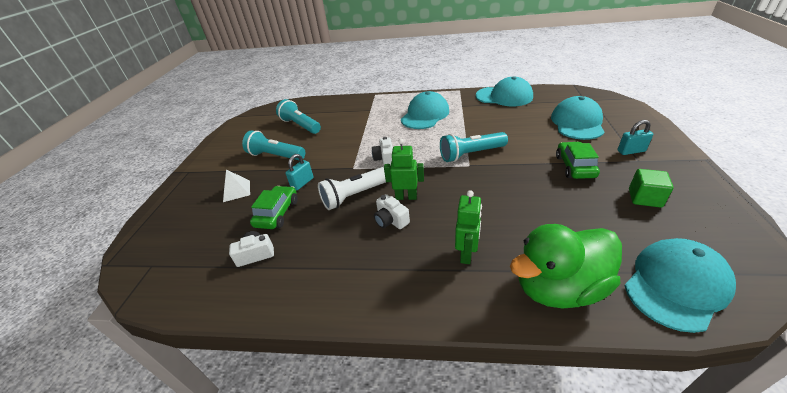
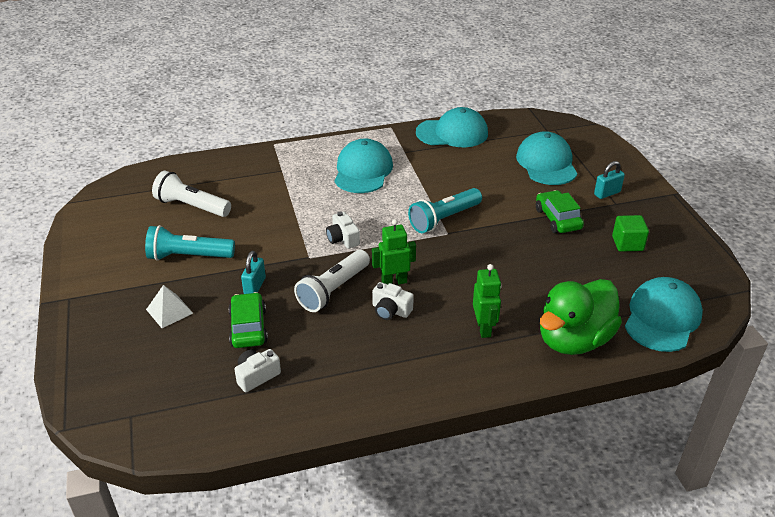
camera: 25 degrees left, 0 degrees up
turquoise flashlight [276,99,321,134] -> white flashlight [152,171,231,217]

